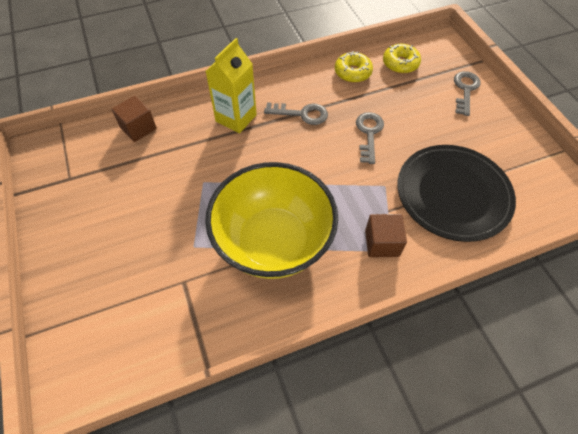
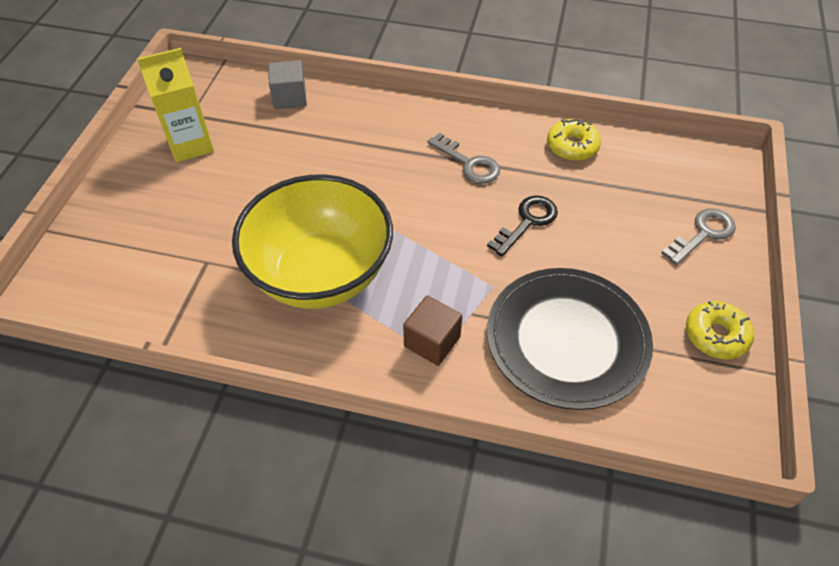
camera: 35 degrees right, 5 degrees down
brown cube [112,96,157,142] -> grey cube [268,60,307,109]
yellow carton [206,38,257,133] -> yellow carton moved to [137,48,214,162]
grey key [356,112,384,164] -> black key [487,196,558,256]
yellow donut [383,44,421,74] -> yellow donut moved to [686,301,754,360]

